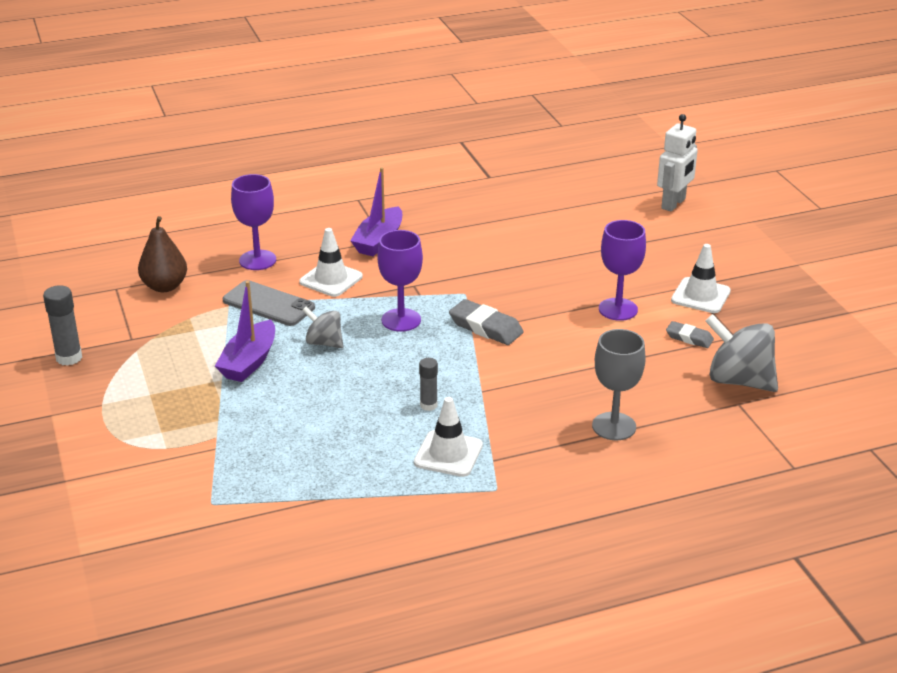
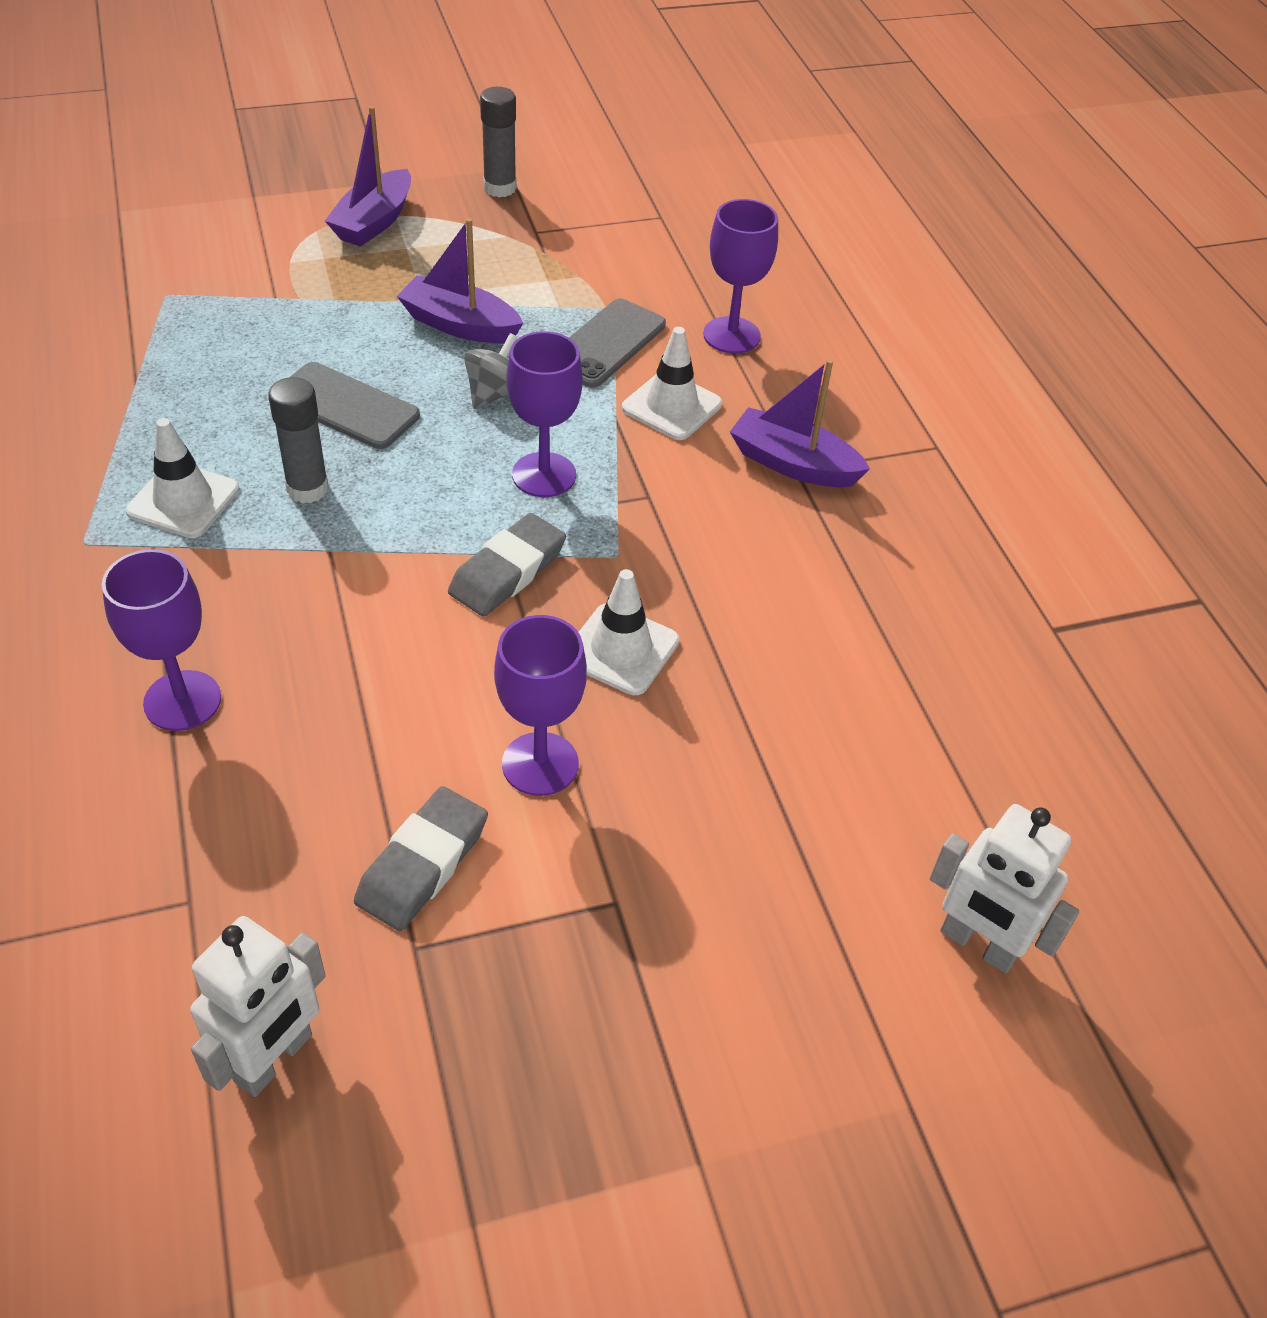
camera: 90 degrees right, 15 degrees up
brown pear [138,216,187,292] -> none
grey glue stick [419,358,438,411] -> grey glue stick [268,377,329,504], size x1.55
grey goblet [592,329,646,440] -> purple goblet [102,549,221,731]
grey eraser [666,321,714,348] -> grey eraser [354,786,488,931], size x1.61
white traffic cone [671,244,731,313] -> white traffic cone moved to [578,569,679,695]
grey spinning top [705,314,778,392] -> none
none -> white robot [190,916,326,1097]
none -> grey phone [289,362,420,449]
none -> purple boat [325,106,411,247]

